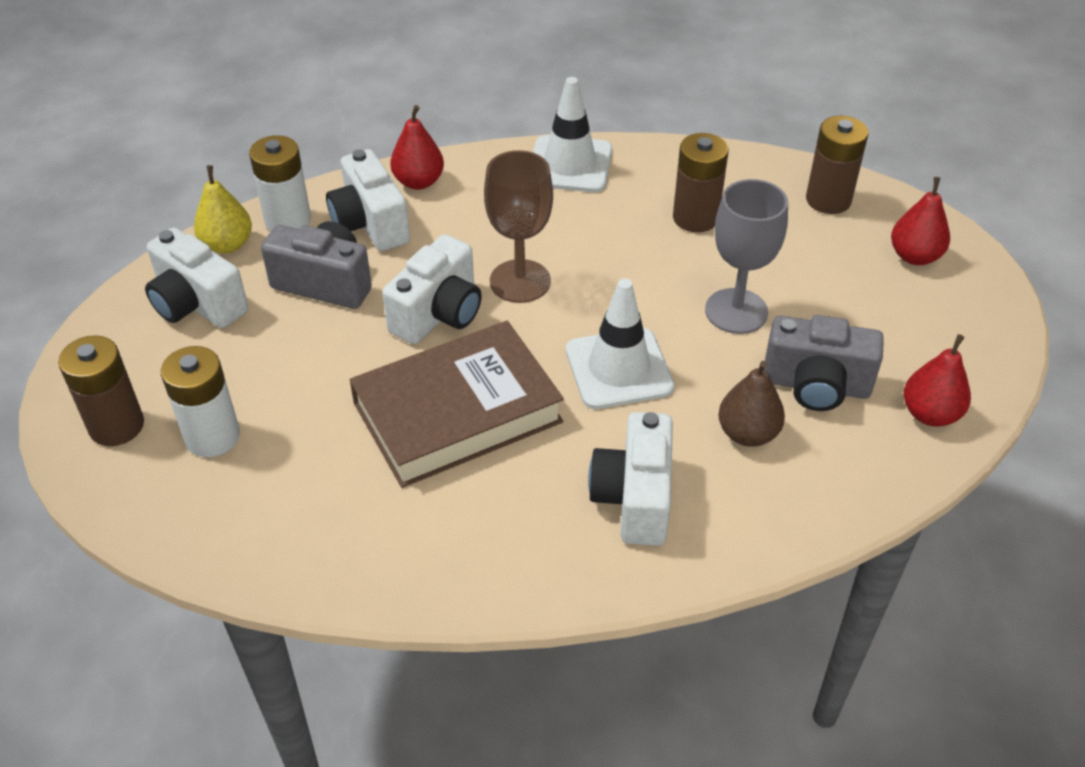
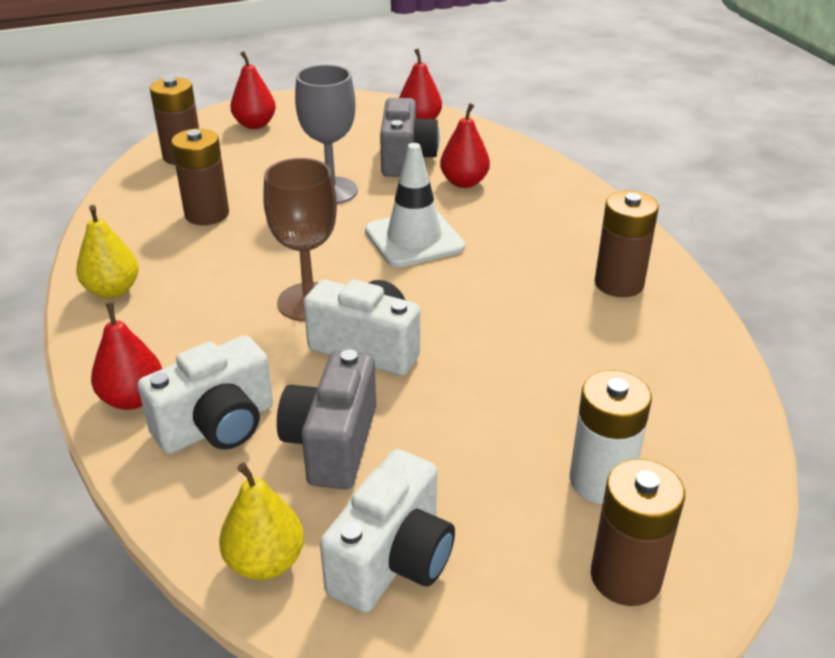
camera: 100 degrees left, 10 degrees down
white battery [249,135,311,231] -> none
brown book [350,321,564,488] -> none
white traffic cone [533,77,612,192] -> yellow pear [76,205,139,298]
white camera [588,412,673,546] -> none
brown pear [718,361,785,447] -> red pear [440,103,490,188]
none -> brown battery [595,190,659,297]

